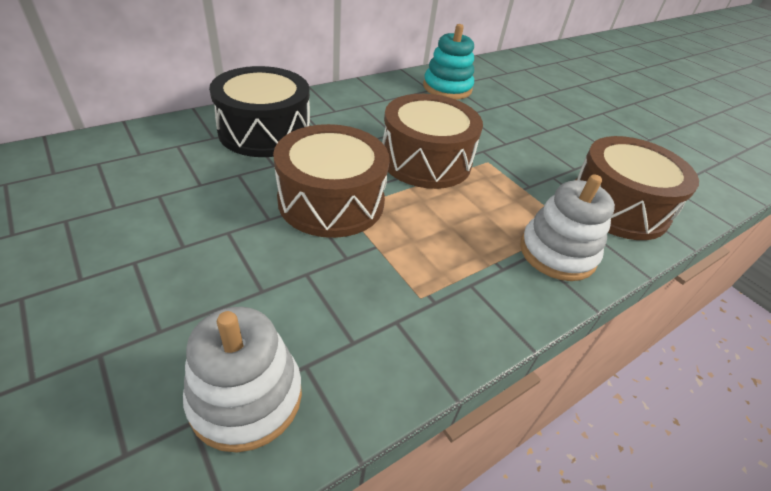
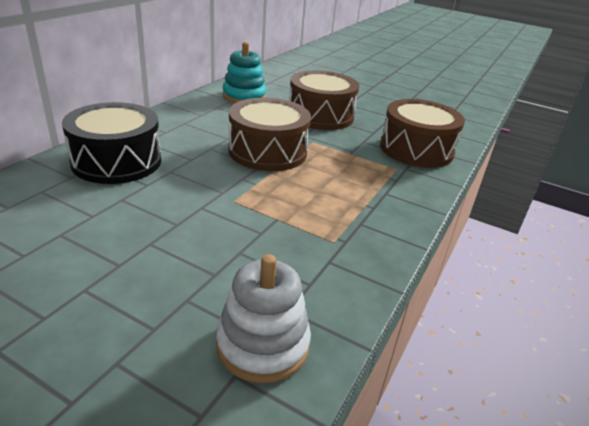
camera: 25 degrees left, 10 degrees down
brown drum [273,124,390,238] -> brown drum moved to [289,70,359,130]
white stacking toy [520,174,615,281] -> none

